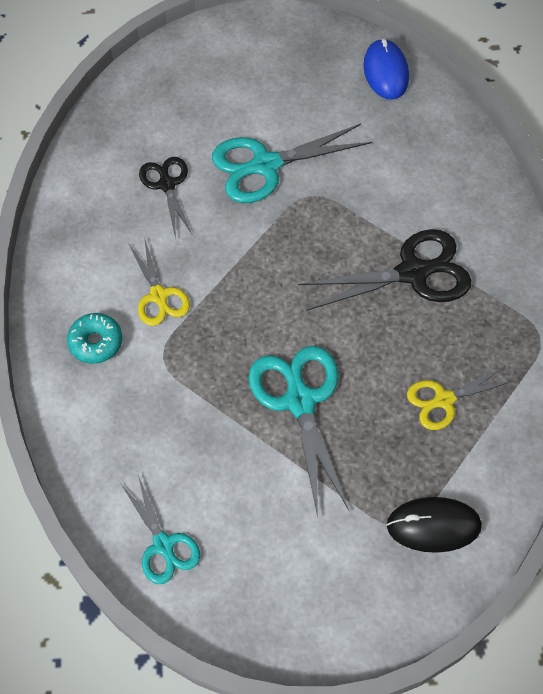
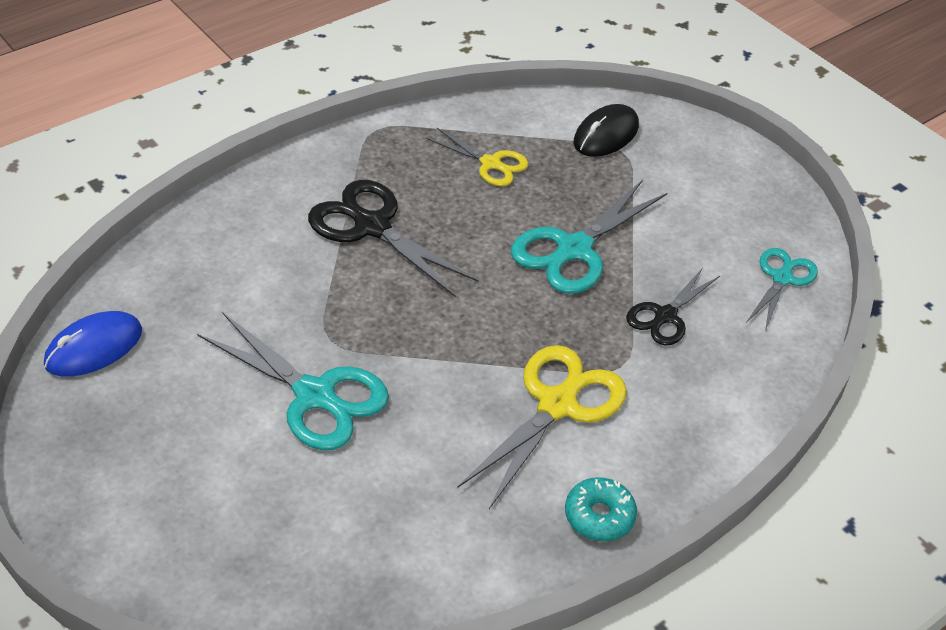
camera: 125 degrees left, 15 degrees down
turquoise donut [67,313,122,364] -> turquoise donut moved to [565,477,637,541]
yellow scissors [128,237,190,326] -> yellow scissors [457,345,627,509], size x1.65
black scissors [139,157,192,234] -> black scissors moved to [626,268,720,346]
black mouse [387,497,482,553] -> black mouse turned 75 degrees clockwise [574,104,639,157]

